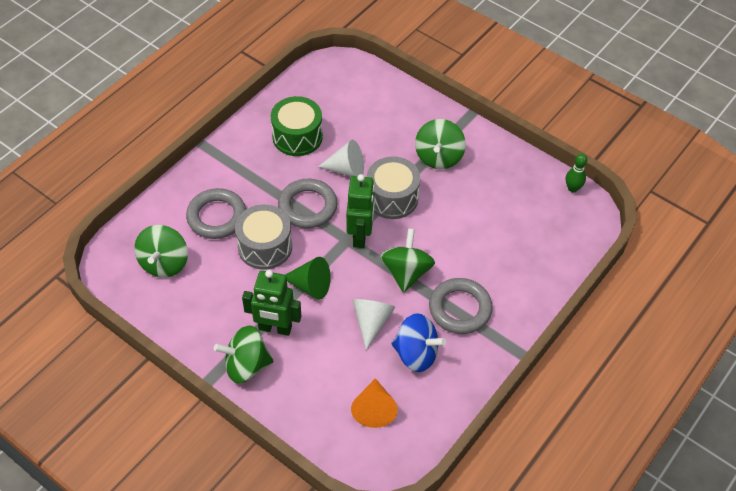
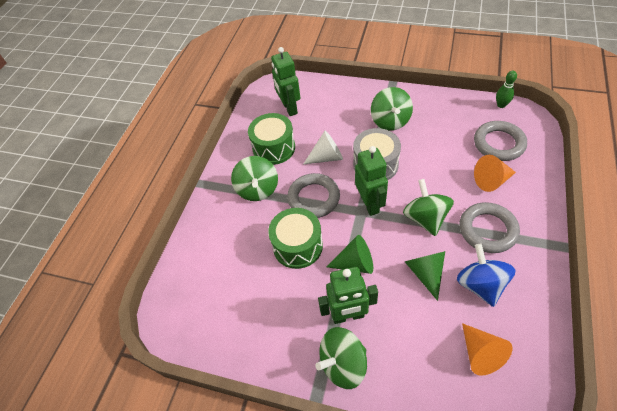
camera: 15 degrees left, 0 degrees up
green spinning top [134,225,188,278] -> green spinning top moved to [231,156,278,201]
grey ring [186,188,246,239] -> grey ring moved to [474,121,527,161]
grey drum [235,204,292,270] -> green drum [268,208,323,269]
white cone [352,299,395,350] -> green cone [405,251,445,301]
blue spinning top [391,313,446,372] -> blue spinning top turned 105 degrees counterclockwise [457,244,515,307]
none -> green robot [271,47,300,116]
none -> orange cone [474,155,516,192]

